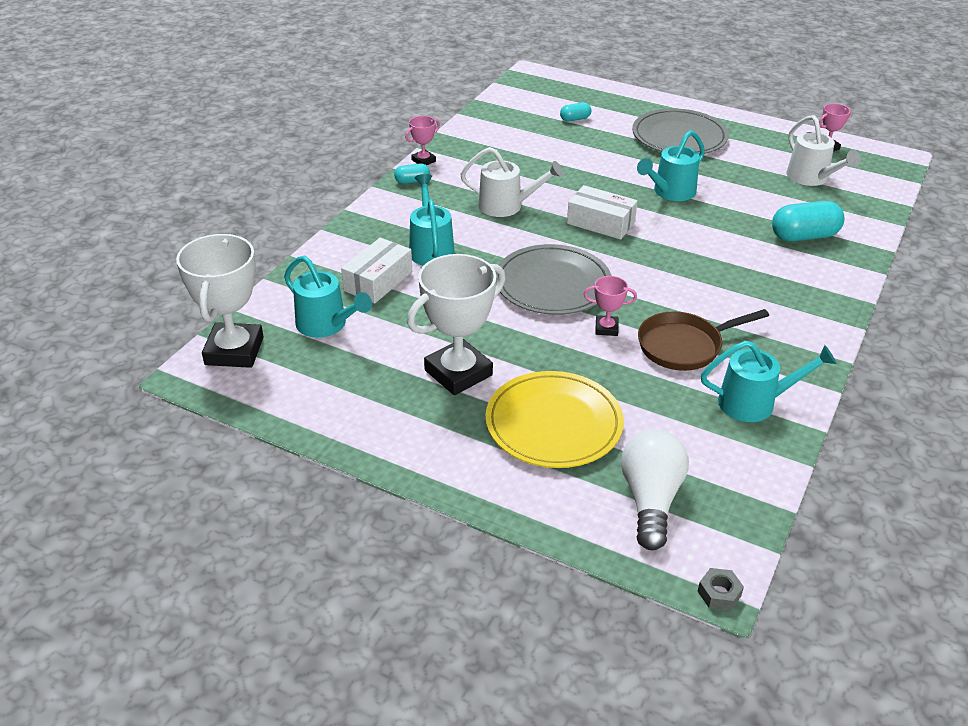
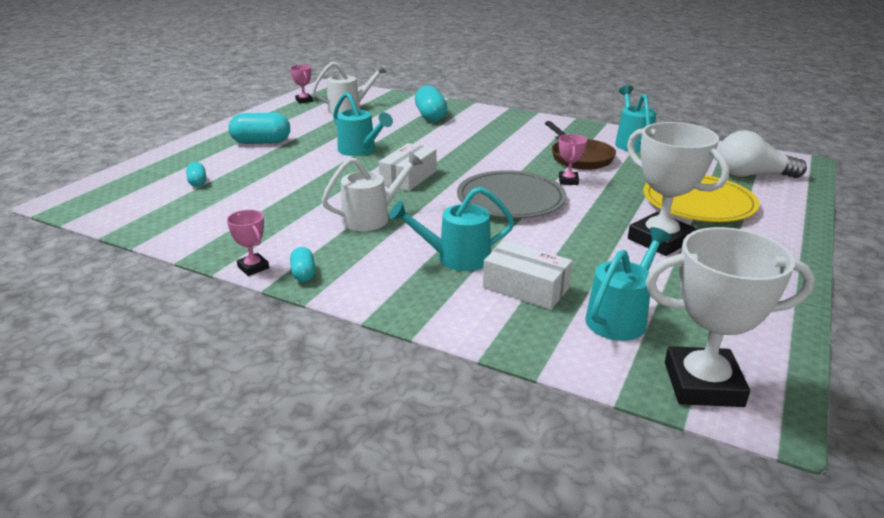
camera: 90 degrees left, 10 degrees down
white watering can [460,147,563,217] -> white watering can turned 45 degrees clockwise [322,151,423,231]
grey plate [632,108,729,154] -> turquoise capsule [229,113,290,144]
grey nut [698,568,744,611] -> none

